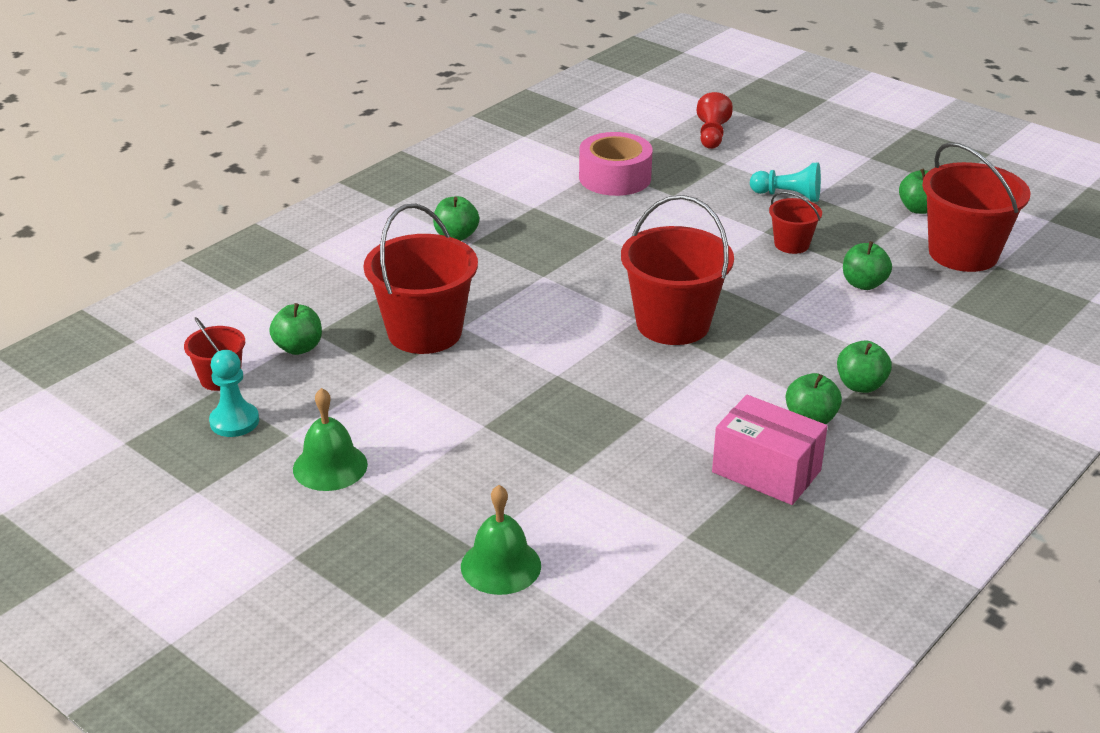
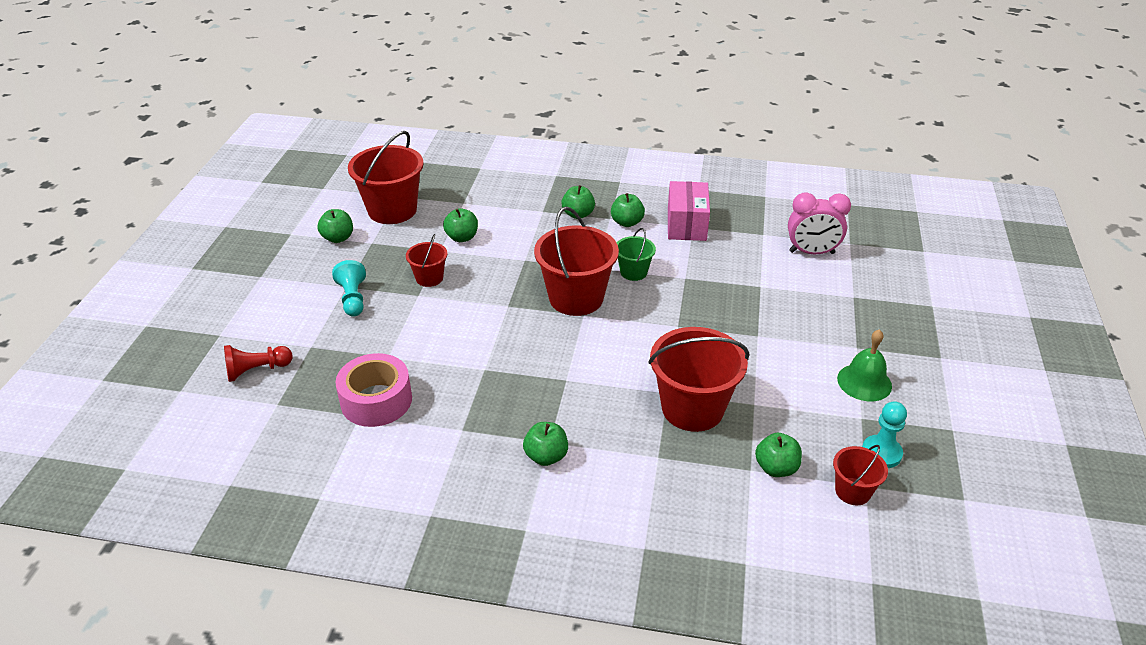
camera: 120 degrees left, 5 degrees up
green bell [461,485,541,595] -> none
none -> green bucket [617,228,656,281]
none -> pink clock [788,192,851,254]

